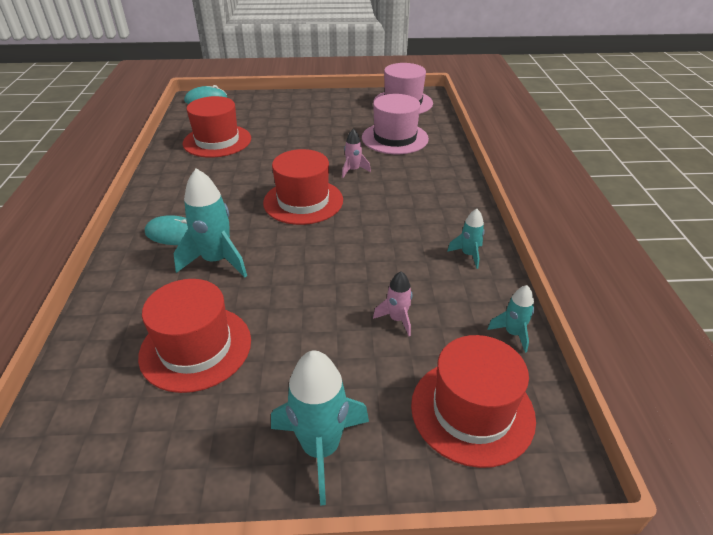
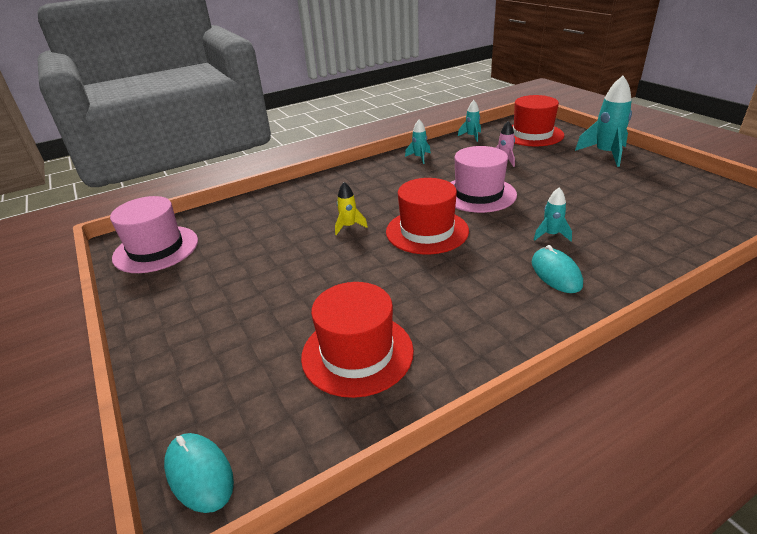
camera: 115 degrees left, 5 degrees down
red hat [138,279,251,393] -> none
turquoise rocket [174,168,247,278] -> turquoise rocket [534,187,572,241], size x0.54
pink rocket [342,129,371,178] -> yellow rocket [335,182,368,235]
pink hat [362,94,429,154] -> pink hat moved to [450,146,517,213]

